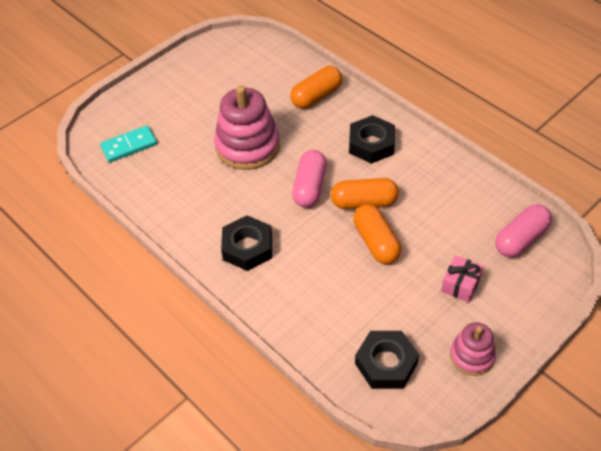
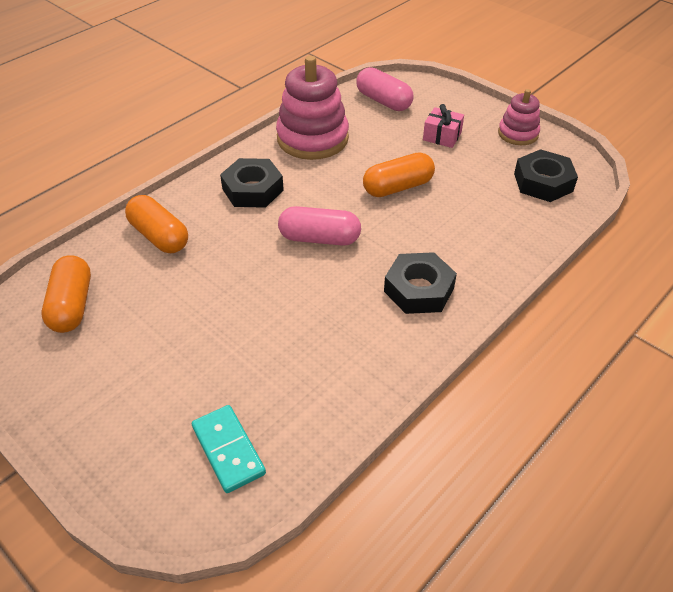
camera: 95 degrees left, 5 degrees down
pink stacking toy [214,86,280,170] -> pink stacking toy moved to [276,56,349,160]
orange capsule [331,178,399,209] -> orange capsule moved to [42,255,91,333]

